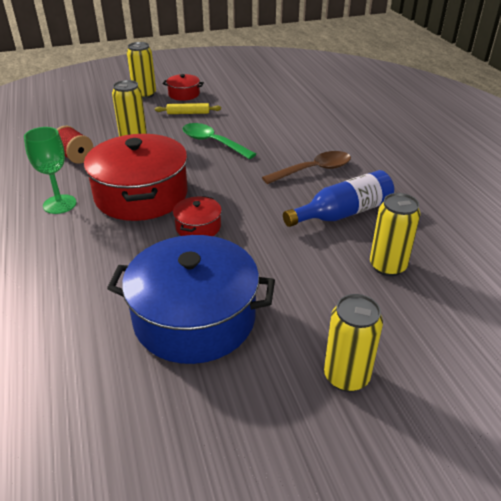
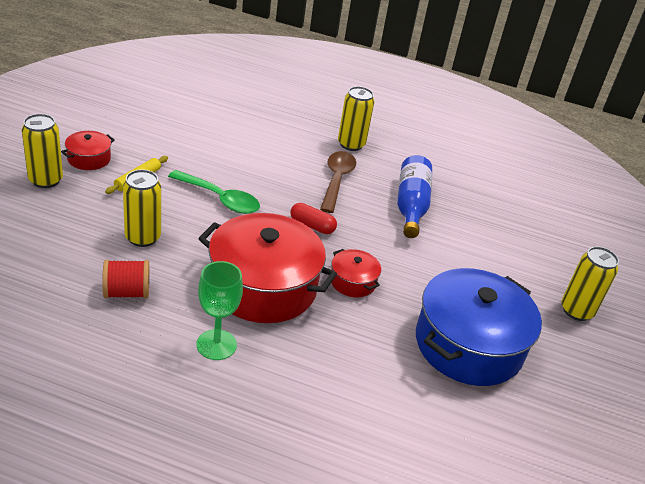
camera: 60 degrees left, 0 degrees up
green spoon [182,123,256,159] -> green spoon turned 135 degrees counterclockwise [168,170,260,214]
yellow can [370,193,421,276] -> yellow can moved to [338,86,374,151]
none -> red capsule [290,203,337,234]

